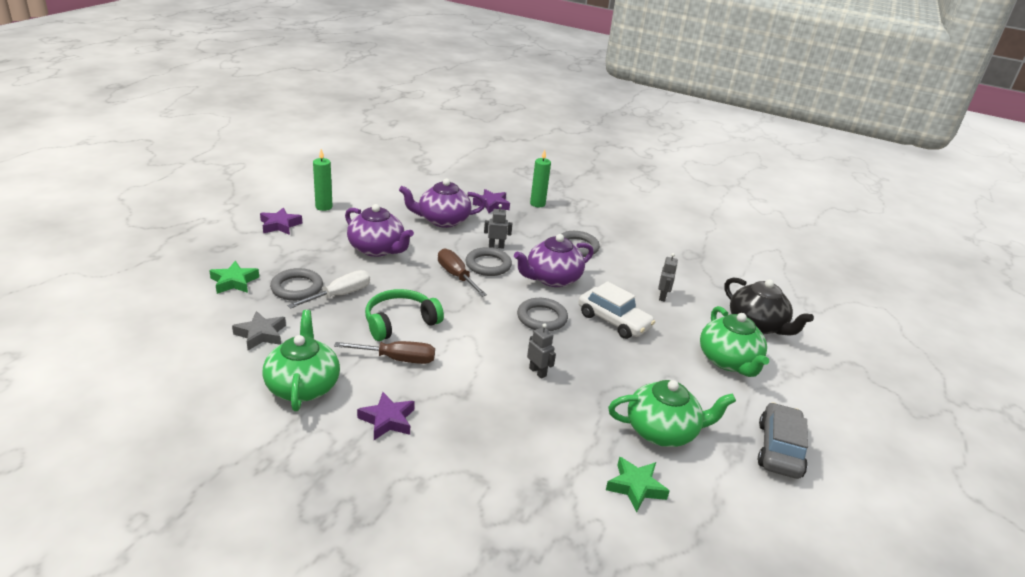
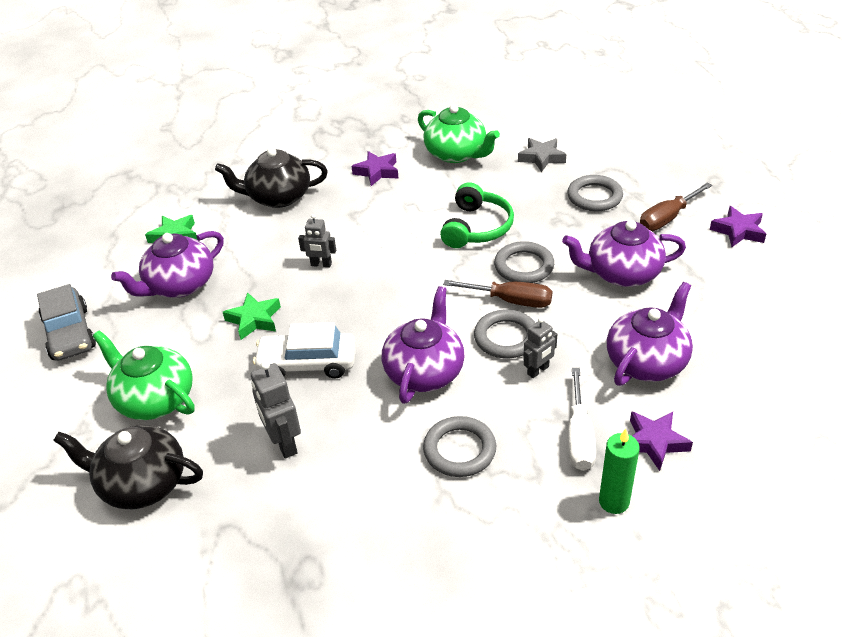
camera: 145 degrees right, 10 degrees up
green star [209,261,259,294] -> green star moved to [223,292,281,340]
white screwdriver [287,270,370,309] -> white screwdriver moved to [568,368,596,471]
green candle [313,149,332,211] -> none
brown screwdriver [334,341,435,364] -> brown screwdriver moved to [640,183,712,231]
grey ring [517,298,568,331] -> grey ring moved to [494,241,554,283]
green teapot [608,380,736,447] -> purple teapot [111,231,224,298]
grey robot [658,253,678,302] -> grey robot [251,361,301,458], size x1.54
none -> black teapot [215,147,328,208]

